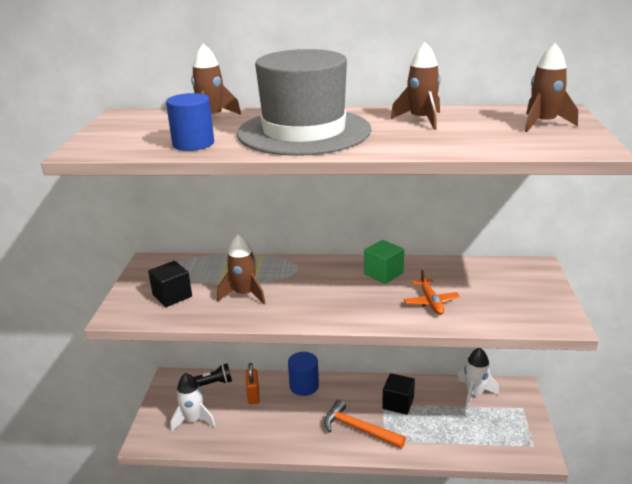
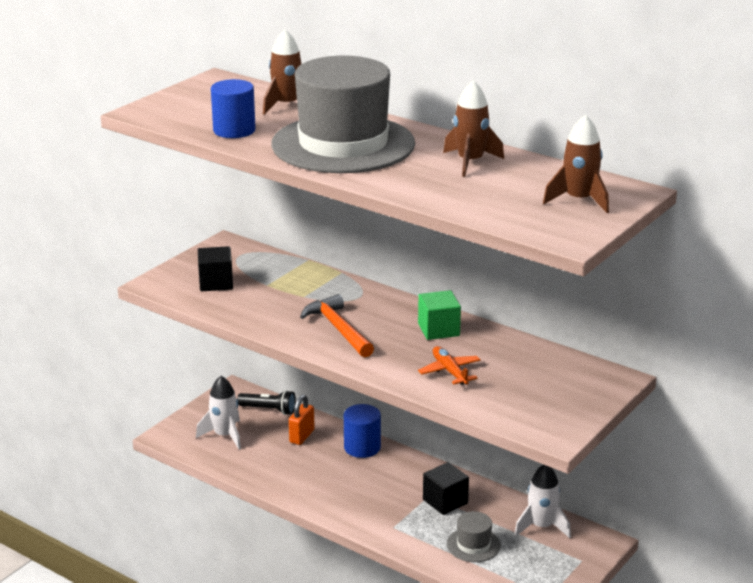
camera: 30 degrees right, 0 degrees up
brown rocket [217,234,266,304] -> none
orange hammer [324,400,406,449] -> orange hammer moved to [300,294,374,357]
orange plane [404,270,460,315] -> orange plane turned 135 degrees clockwise [418,346,481,385]
none -> grey hat [447,511,501,562]

